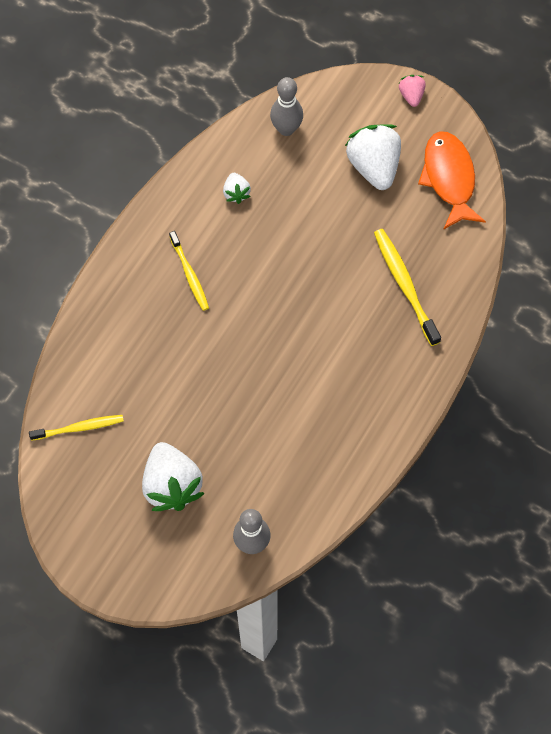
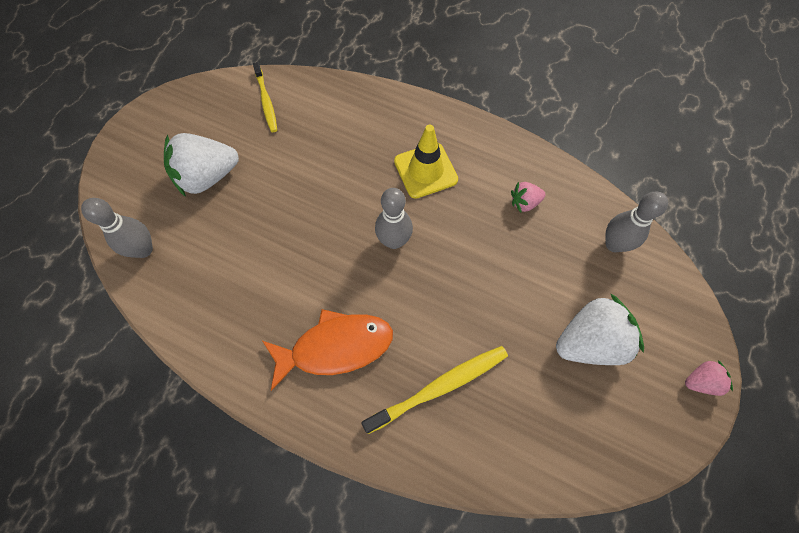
camera: 85 degrees right, 0 degrees up
yellow toothbrush [169,231,209,311] -> yellow traffic cone [394,125,458,199]
white strawberry [223,173,251,204] -> pink strawberry [511,182,546,212]
orange fish [418,131,486,230] -> orange fish moved to [263,309,393,391]
none -> grey bowling pin [375,188,413,249]

